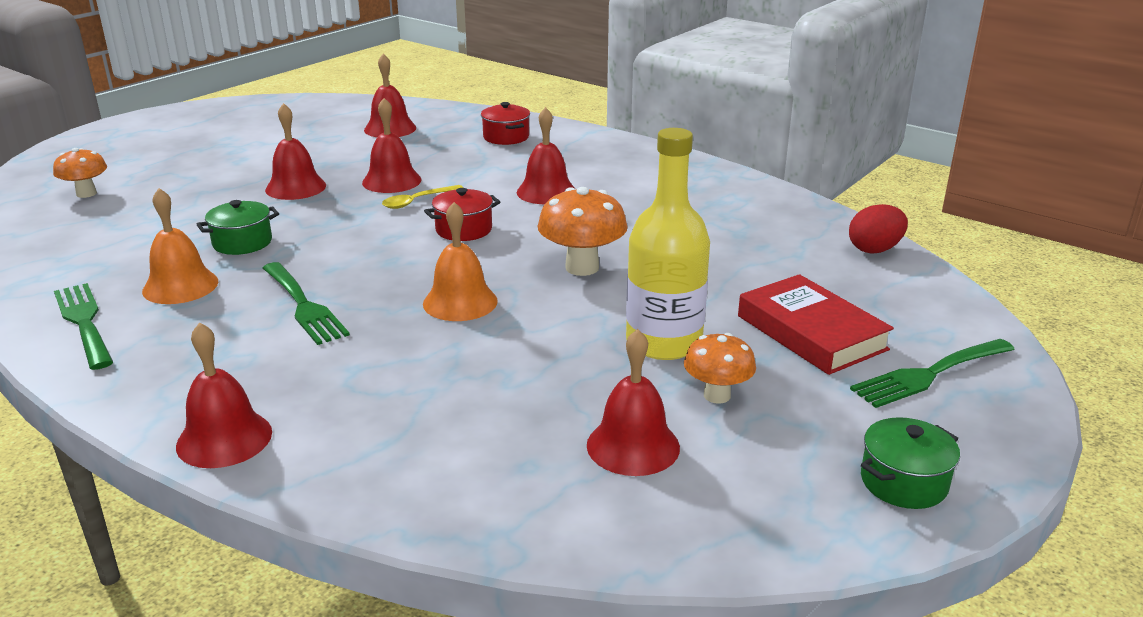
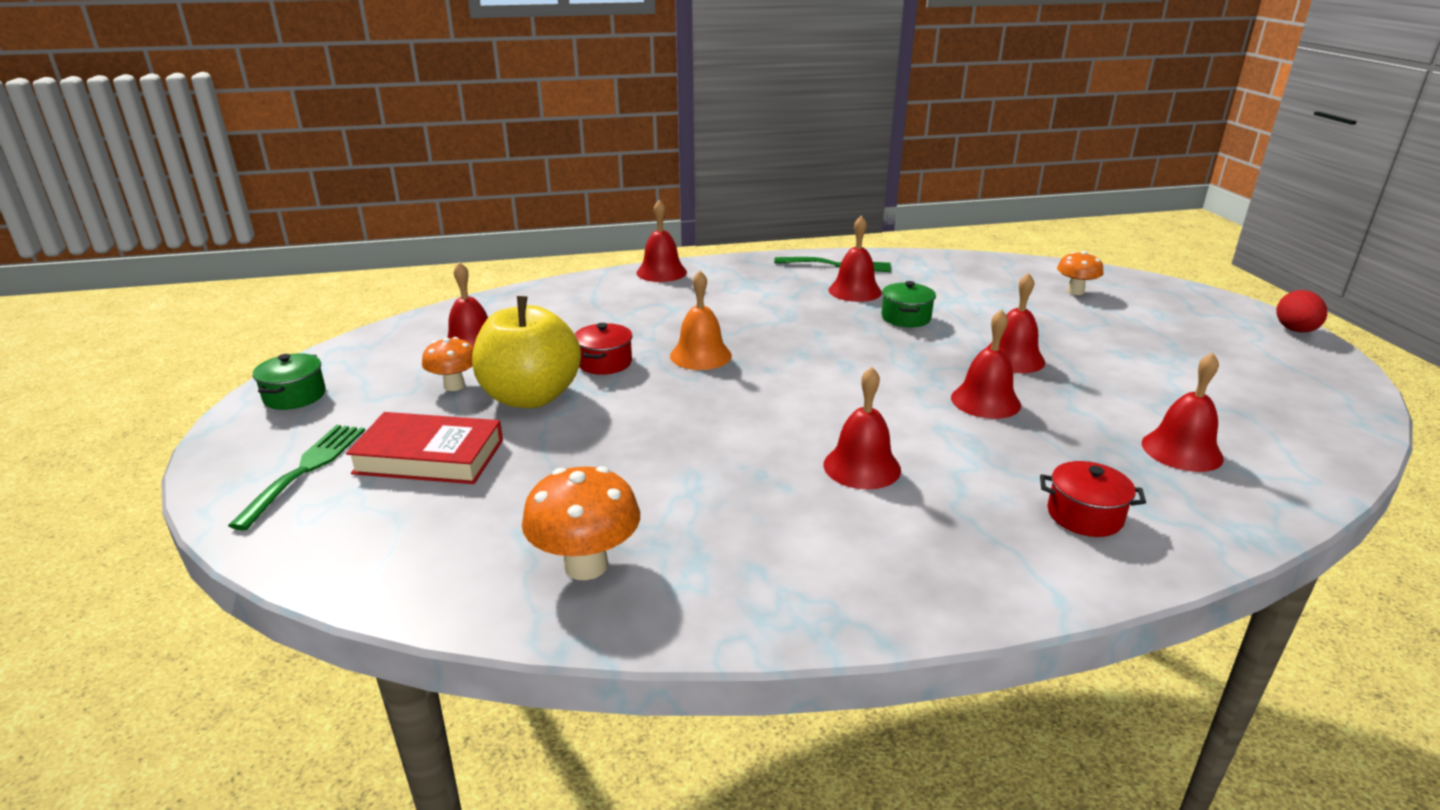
camera: 130 degrees right, 0 degrees up
orange bell [142,188,218,304] -> red bell [828,215,882,302]
green fork [263,262,350,345] -> none
yellow spoon [382,185,463,209] -> none
red pot [424,188,500,241] -> red pot moved to [575,323,632,375]
orange mushroom [538,187,628,276] -> orange mushroom moved to [522,466,640,580]
yellow bottle [626,128,710,360] -> yellow apple [472,296,581,408]
red egg [849,204,908,253] -> red egg moved to [1276,290,1327,333]

